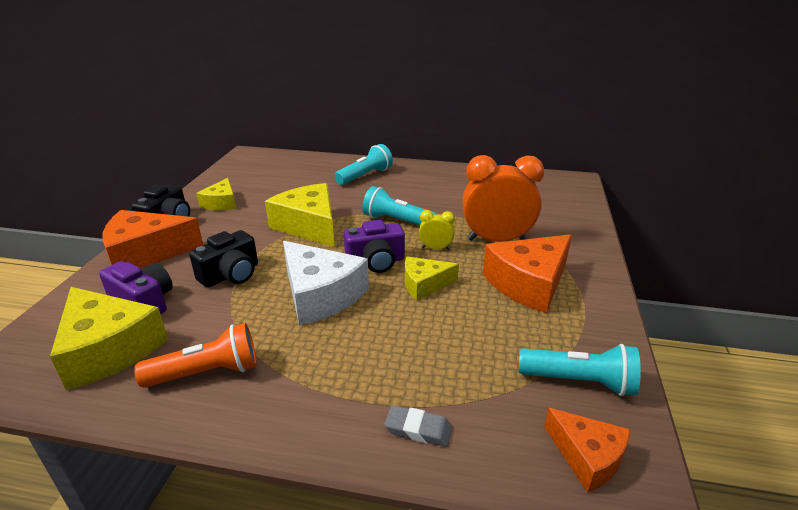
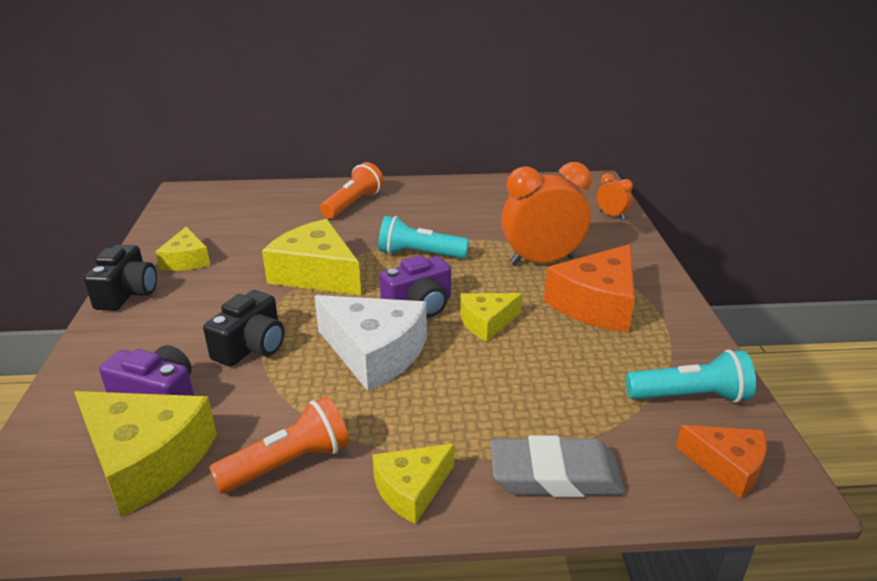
camera: 15 degrees left, 0 degrees up
orange cheese [102,210,203,268] -> none
turquoise flashlight [335,144,393,185] -> orange flashlight [320,162,384,218]
grey eraser [385,405,452,447] -> grey eraser [490,435,625,497], size x1.85
yellow clock [419,210,455,250] -> none
none -> yellow cheese [372,444,455,524]
none -> orange clock [597,173,633,220]

